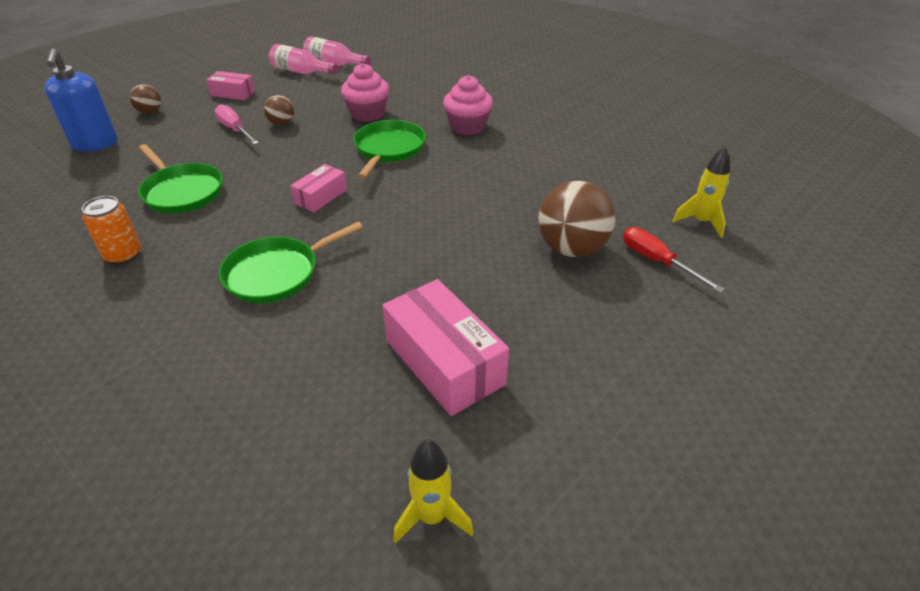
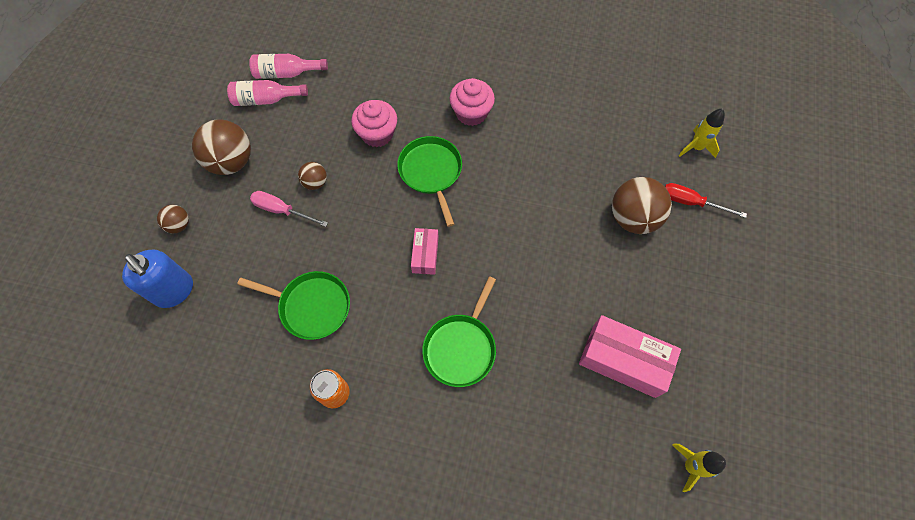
camera: 30 degrees left, 25 degrees up
pink box [206,71,255,100] -> brown ball [192,119,251,175]

